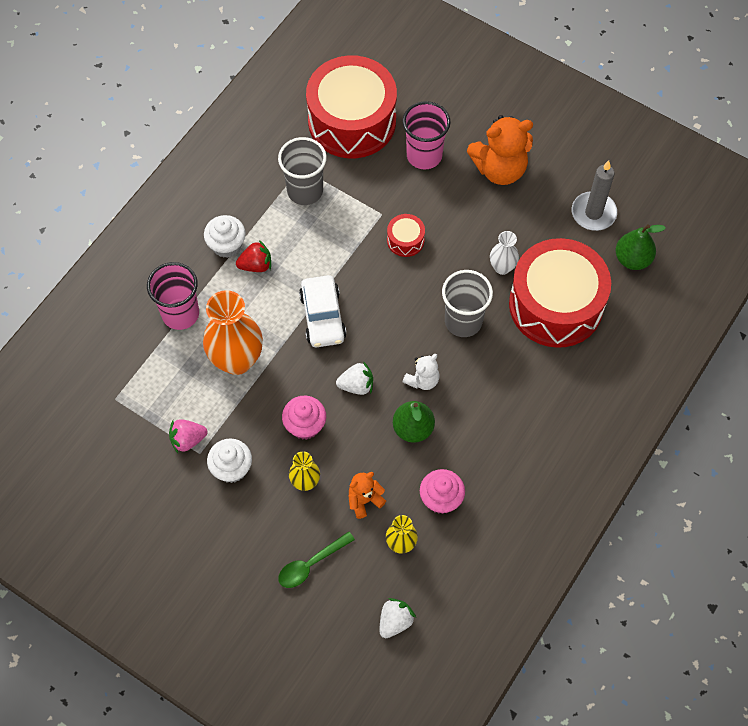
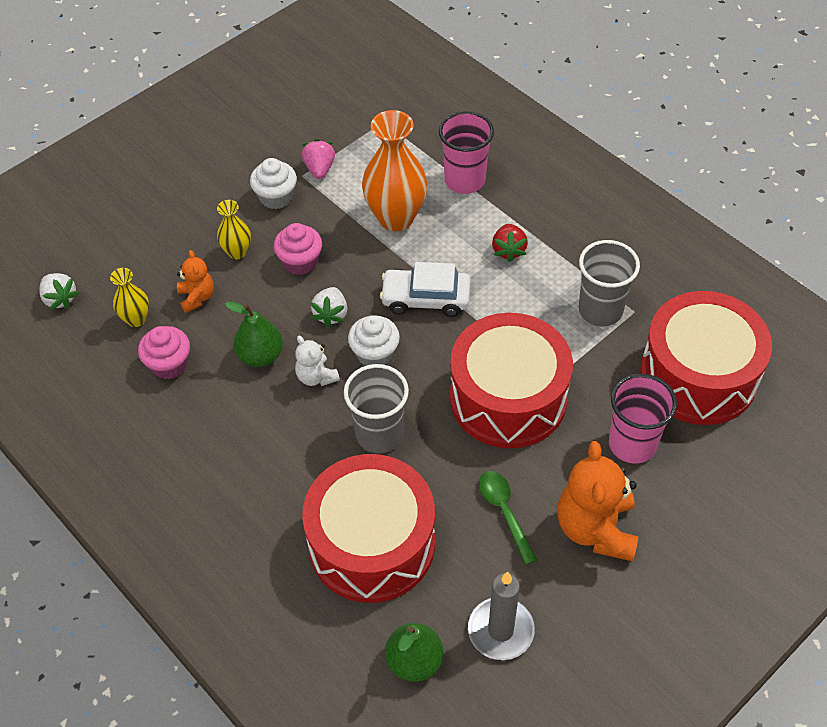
camera: 105 degrees right, 10 degrees down
white cupcake [204,215,246,258] -> white cupcake moved to [348,315,400,366]
green spoon [278,531,355,588] -> green spoon moved to [479,471,537,565]
red drum [387,214,425,257] -> red drum [450,313,573,448], size x2.46
white vase [490,231,519,275] -> none

